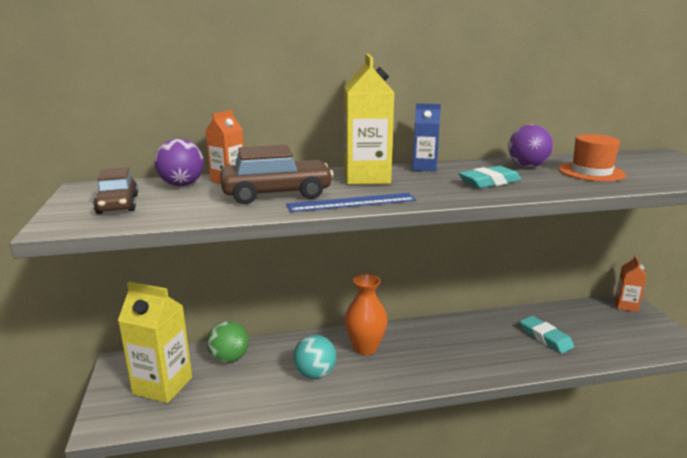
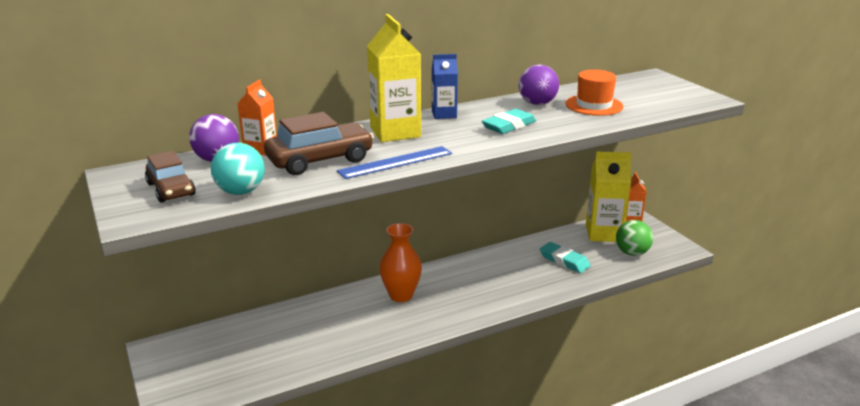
camera: 15 degrees left, 5 degrees up
yellow carton [118,281,192,403] -> yellow carton moved to [586,152,632,242]
green ball [207,321,249,363] -> green ball moved to [616,220,653,256]
turquoise ball [293,335,336,379] -> turquoise ball moved to [211,143,265,195]

